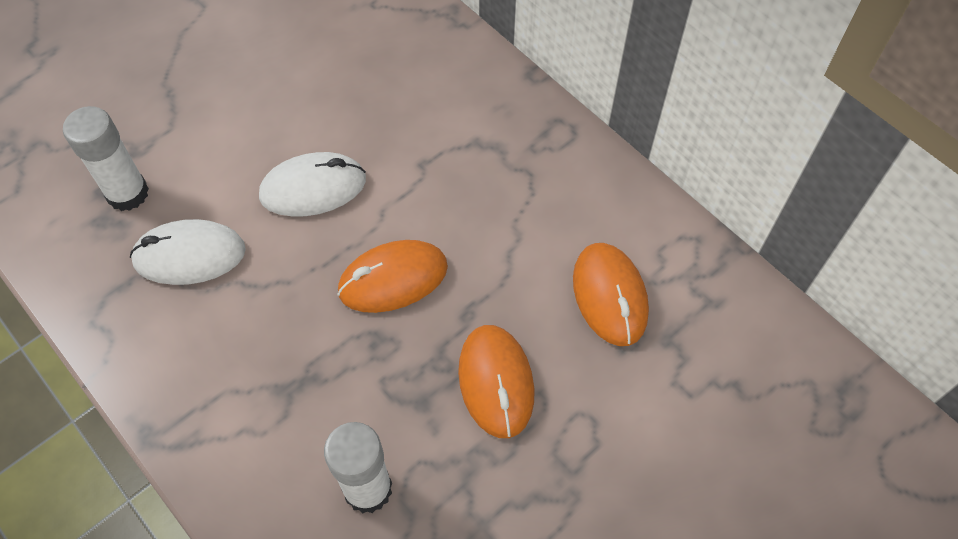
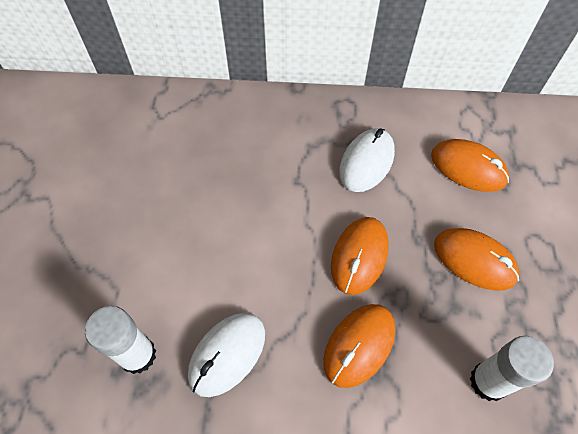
camera: 45 degrees left, 0 degrees up
white mouse [259,152,366,217] -> white mouse moved to [339,128,395,192]
none -> orange mouse [323,304,395,388]

